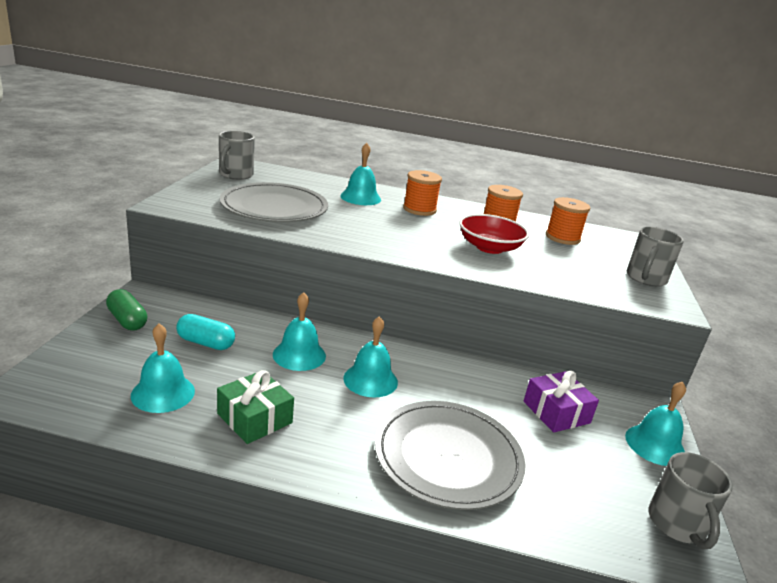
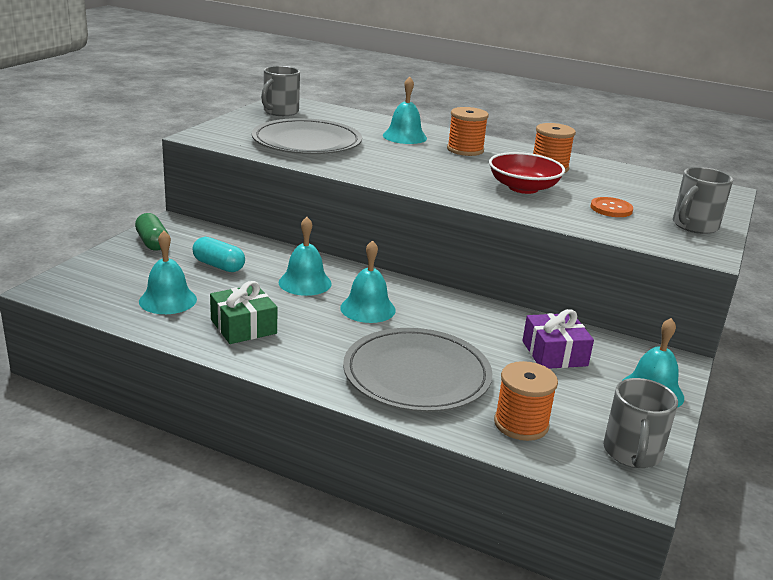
camera: 15 degrees right, 0 degrees up
orange spool [546,197,590,245] -> orange spool moved to [494,361,558,441]
none -> orange button [591,197,633,217]

